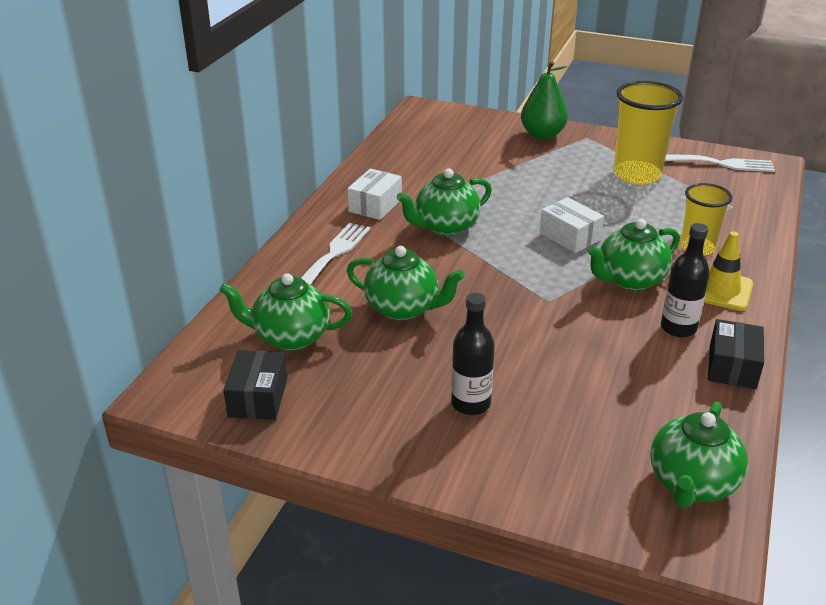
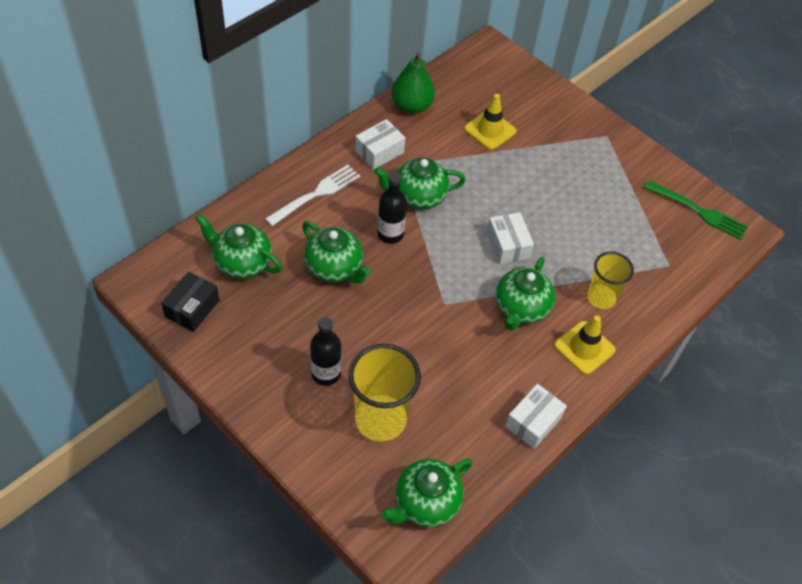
camera: 20 degrees right, 20 degrees up
green pear [521,61,568,139] -> green pear moved to [392,53,435,114]
green teapot [587,219,680,291] -> green teapot turned 60 degrees counterclockwise [496,257,555,330]
yellow cup [613,81,683,185] -> yellow cup moved to [348,344,421,442]
black bottle [661,223,710,337] -> black bottle moved to [377,172,407,244]
white fork [665,155,775,172] -> green fork [644,181,748,240]
black box [708,319,764,389] -> white box [505,384,567,449]
none -> yellow traffic cone [464,94,517,150]

